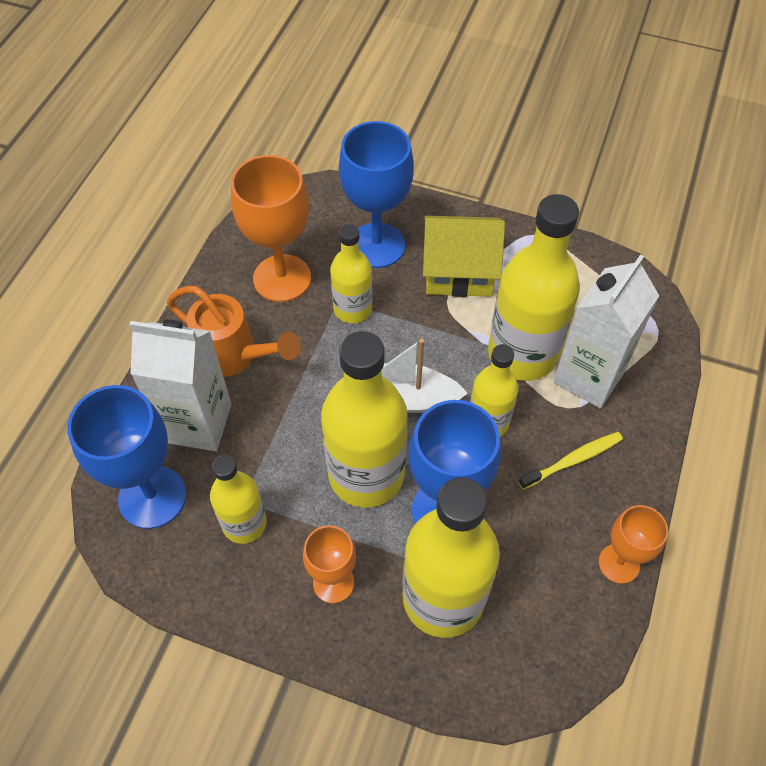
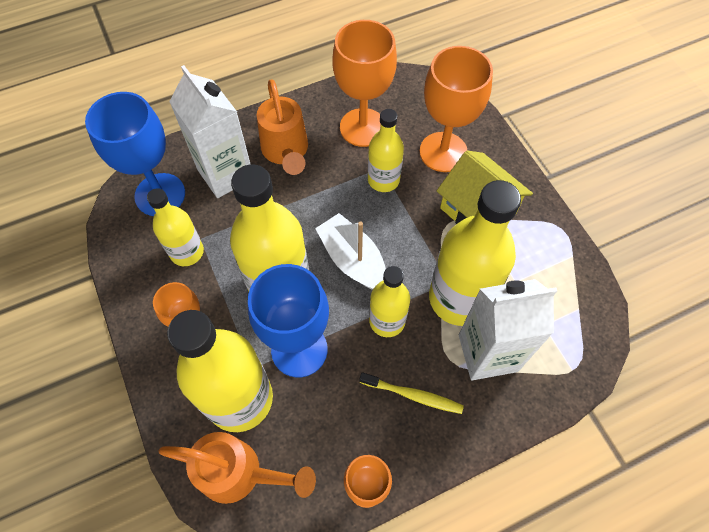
camera: 45 degrees right, 5 degrees up
blue goblet [339,121,414,268] -> orange goblet [420,46,493,172]
none -> orange watering can [158,432,316,504]

